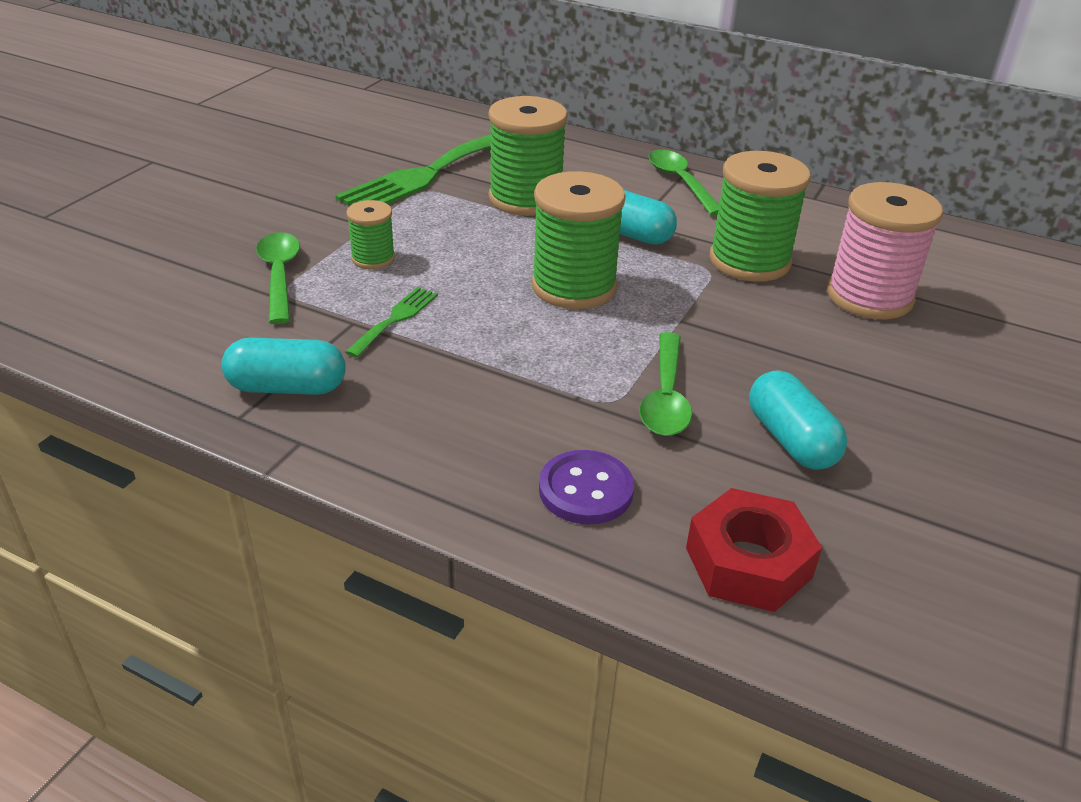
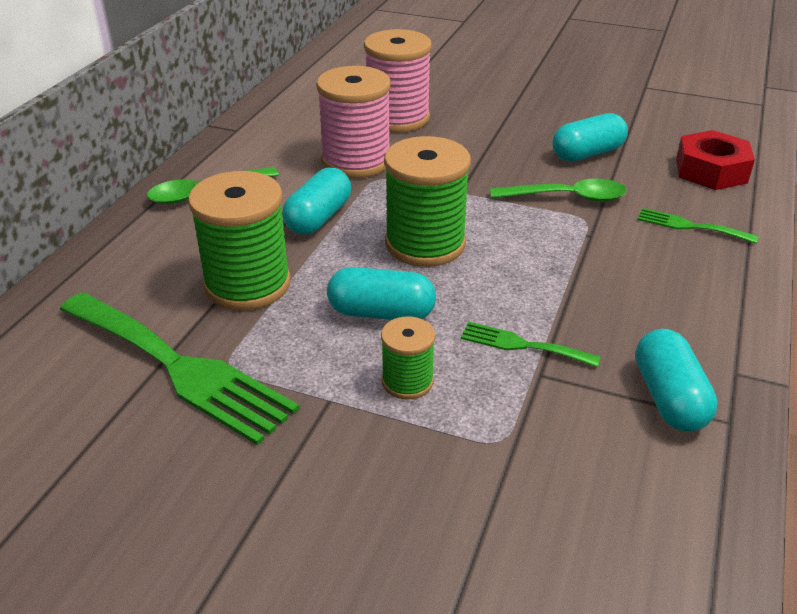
camera: 95 degrees left, 0 degrees up
green spoon [256,232,300,324] -> none
purple button [539,450,634,525] -> green fork [637,208,759,244]
green spool [710,151,811,282] -> pink spool [316,66,391,178]
none -> turquoise capsule [327,267,436,320]

